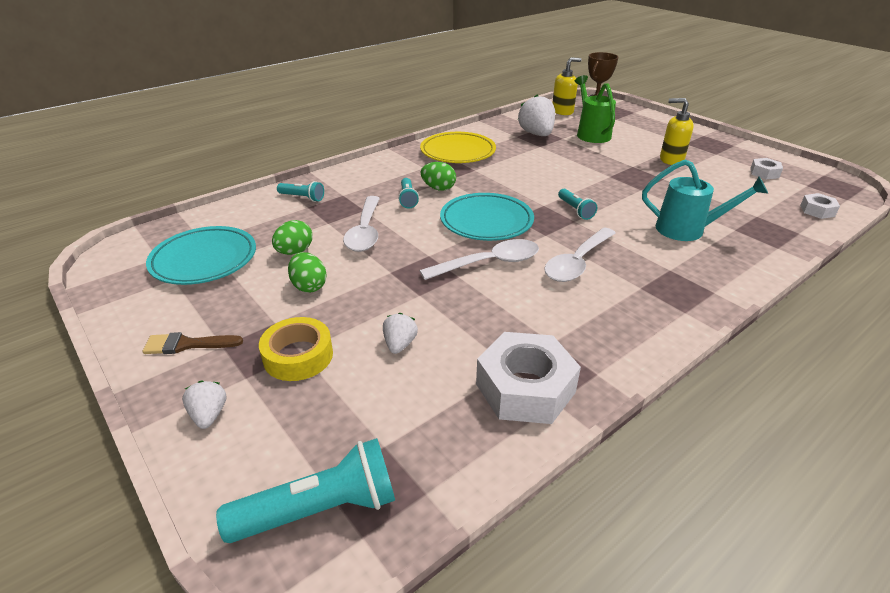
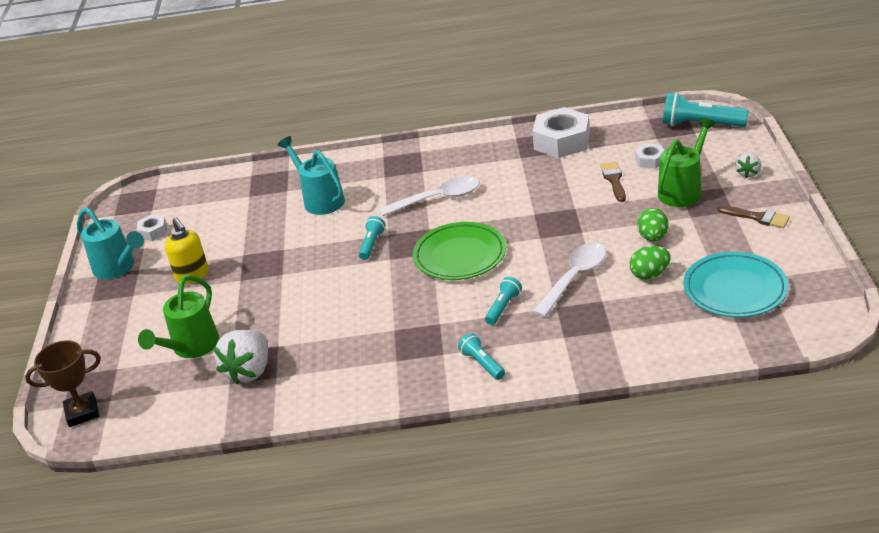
camera: 140 degrees left, 0 degrees up
yellow tape [259,317,333,381] -> green watering can [658,117,716,207]
turquoise flashlight [277,181,324,202] -> turquoise flashlight moved to [458,333,505,380]
white strawberry [383,313,418,354] -> brown brush [600,162,626,202]
yellow plate [420,132,496,163] -> none
white spoon [420,239,539,280] -> none
green egg [421,162,456,191] -> none
turquoise plate [440,193,534,241] -> green plate [413,222,506,280]
yellow soap dispenser [552,57,582,115] -> none
white nut [800,193,840,219] -> white nut moved to [635,143,664,169]
none -> turquoise watering can [77,207,144,279]

